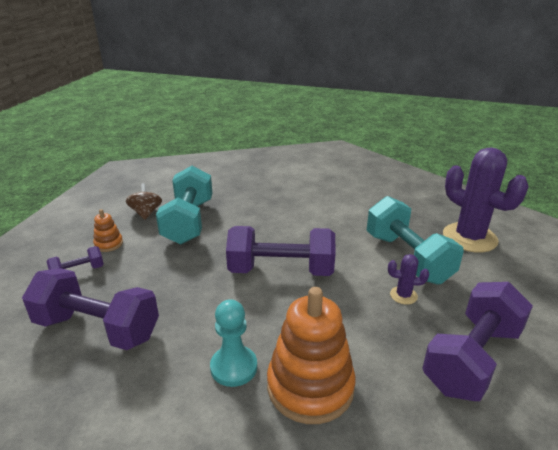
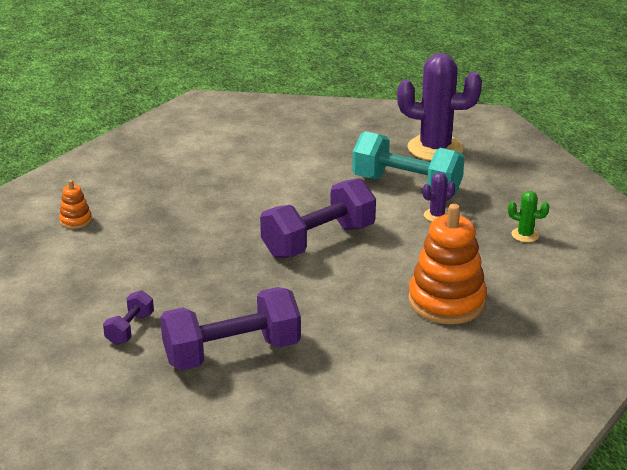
camera: 40 degrees left, 0 degrees up
orange stacking toy [93,209,123,252] -> orange stacking toy moved to [59,180,92,229]
brown spinning top [126,183,162,220] -> none
turquoise dumbbell [156,166,213,244] -> none
turquoise pawn [210,299,257,387] -> none
purple dumbbell [422,282,533,401] -> green cactus [508,191,550,242]

